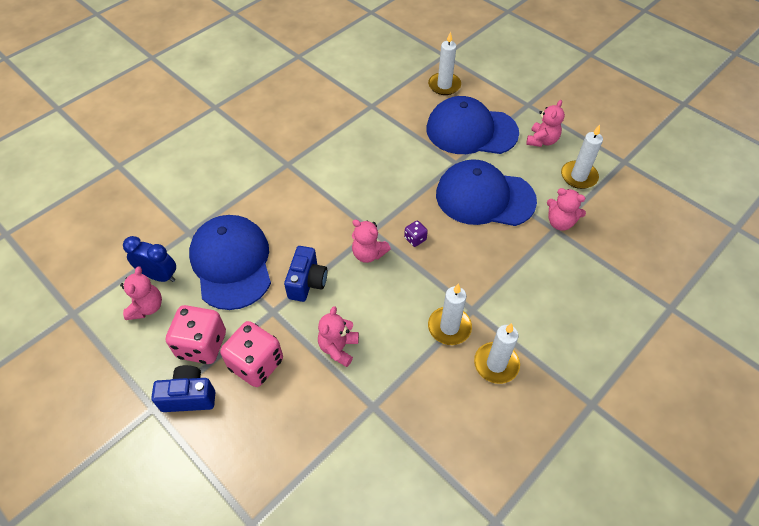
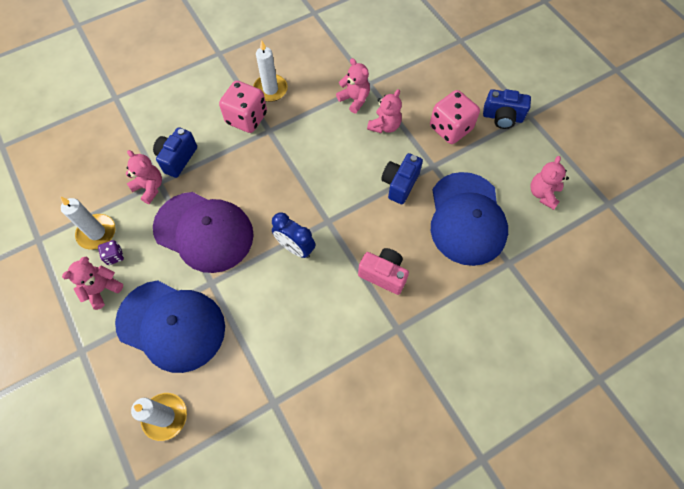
camera: 165 degrees left, 10 degrees up
blue clock [123,236,176,282] -> blue clock moved to [272,212,315,258]
pink dice [166,305,226,364] -> pink dice moved to [219,81,267,133]
pink teddy bear [352,220,391,263] -> pink teddy bear moved to [336,58,370,113]
purple dice [404,221,428,247] -> purple dice moved to [98,240,124,265]
white candle [428,283,472,345] -> none
blue cap [436,159,537,226] -> purple cap [153,192,254,273]
none -> blue camera [153,127,197,178]
none -> pink camera [358,248,409,295]

